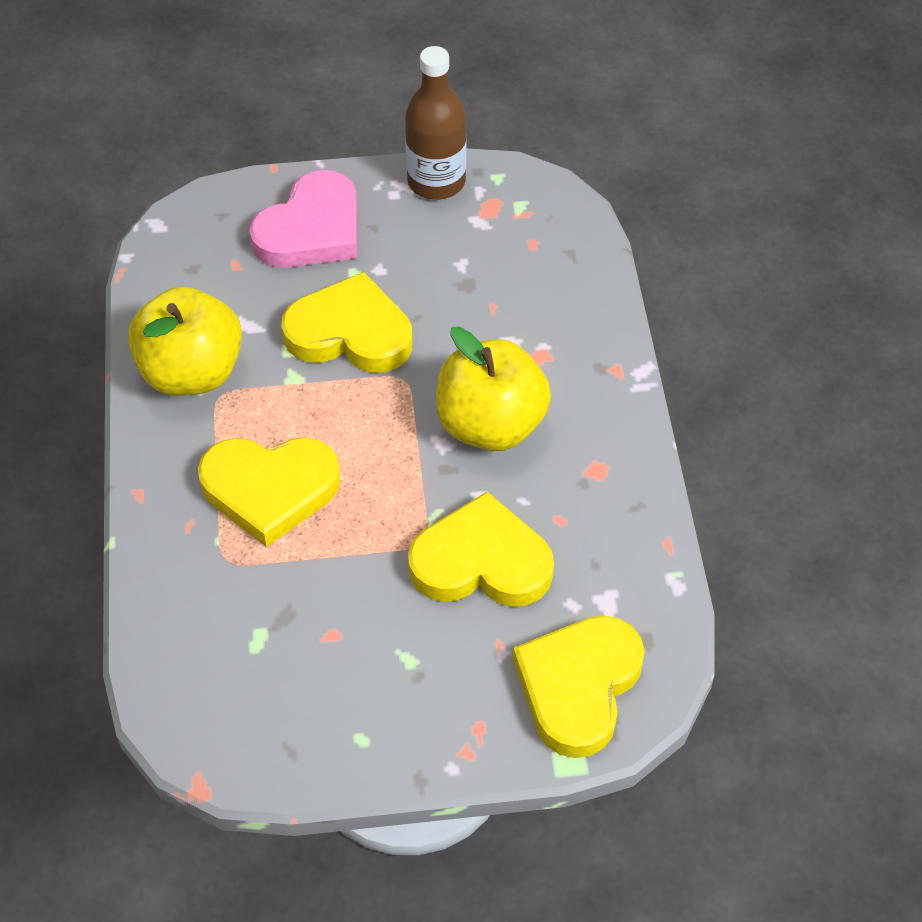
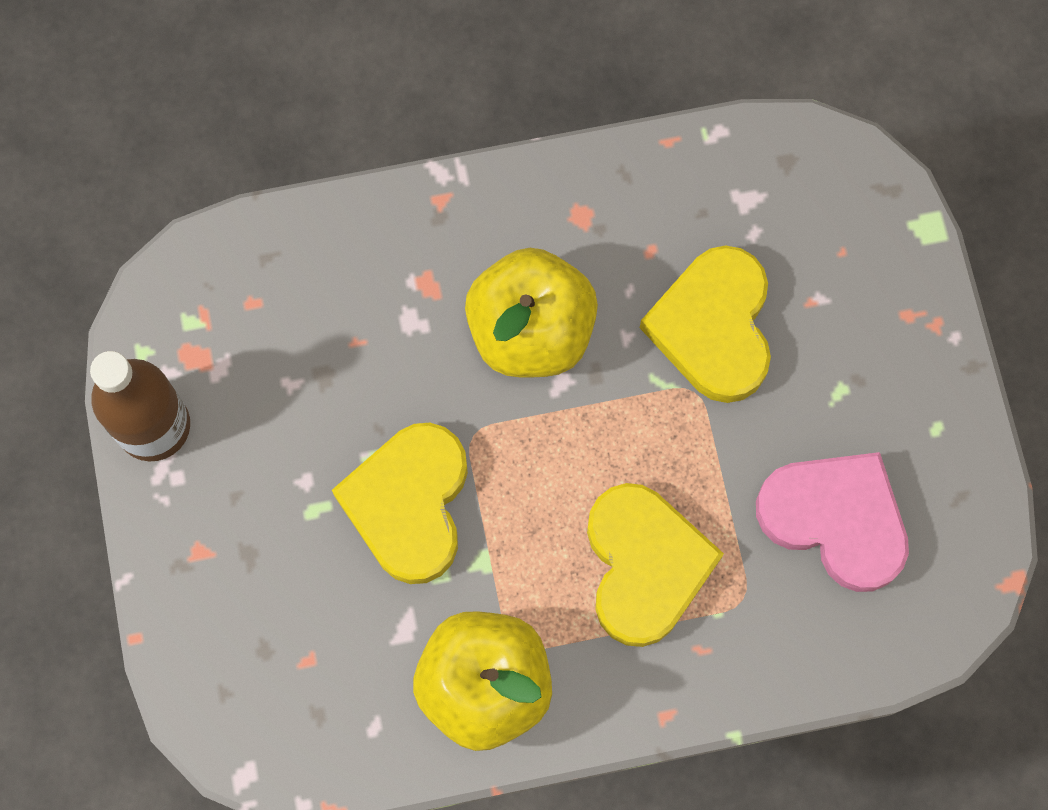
camera: 95 degrees left, 20 degrees up
pink heart [249,170,357,268] -> pink heart moved to [756,452,909,592]
yellow heart [513,615,645,758] -> none

